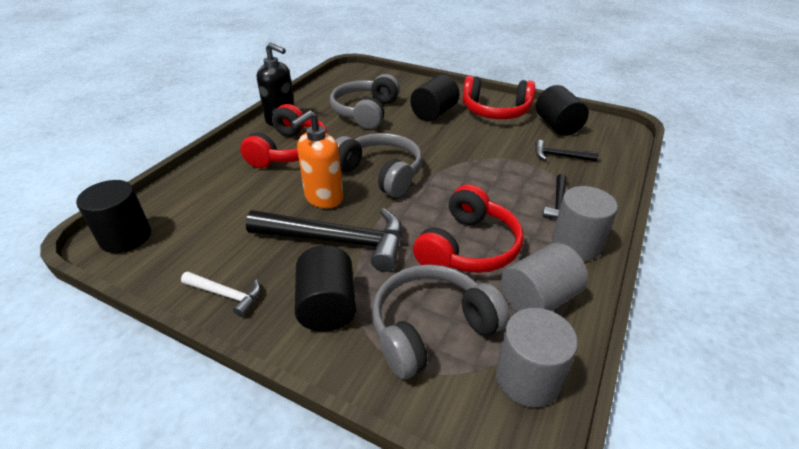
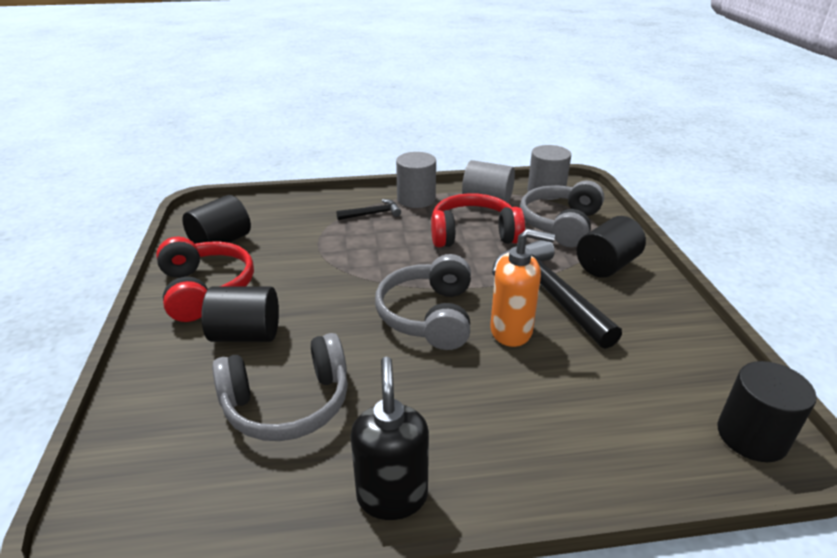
camera: 125 degrees left, 5 degrees down
white hammer [181,272,261,317] -> none
red headphones [240,104,327,168] -> none
grey headphones [372,264,510,379] -> grey headphones turned 90 degrees clockwise [520,181,604,247]
black hammer [535,140,599,161] -> none

